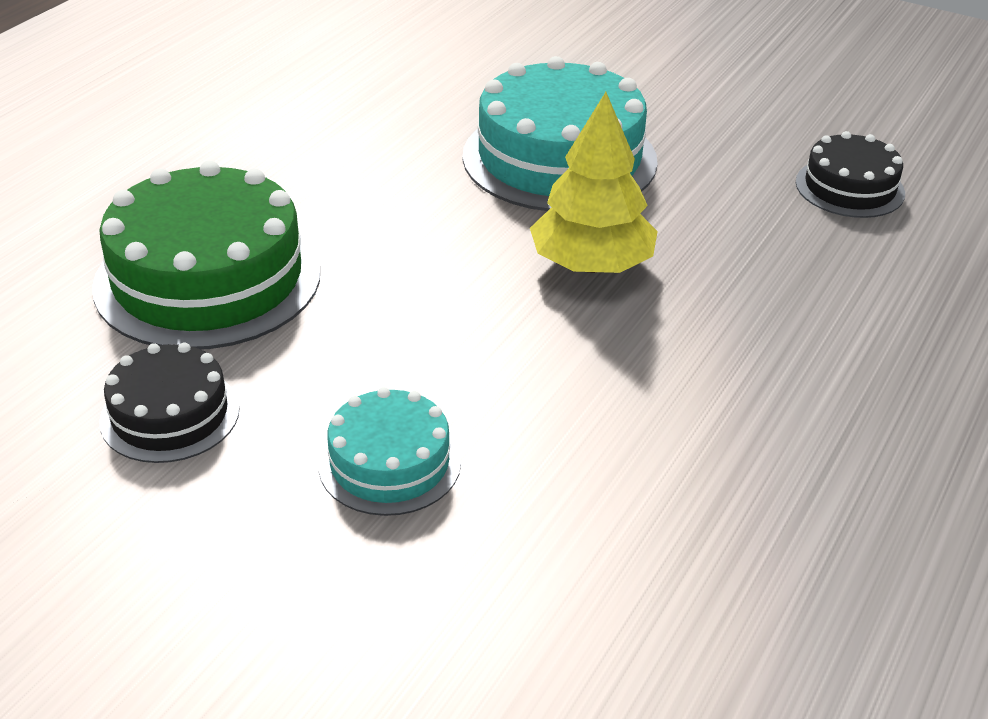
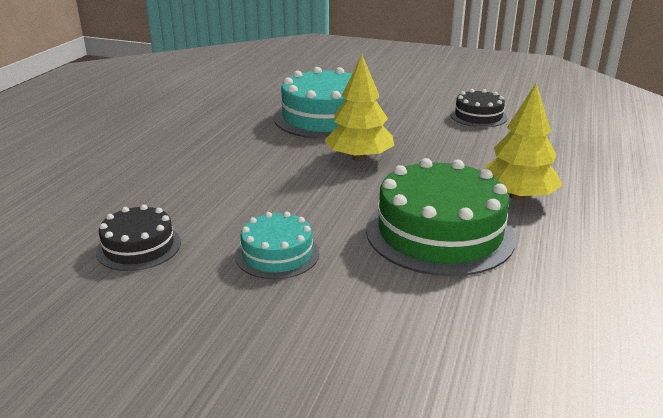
camera: 10 degrees left, 10 degrees down
green cake [92,161,320,349] -> green cake moved to [366,158,516,276]
none -> yellow tree [485,83,562,201]

